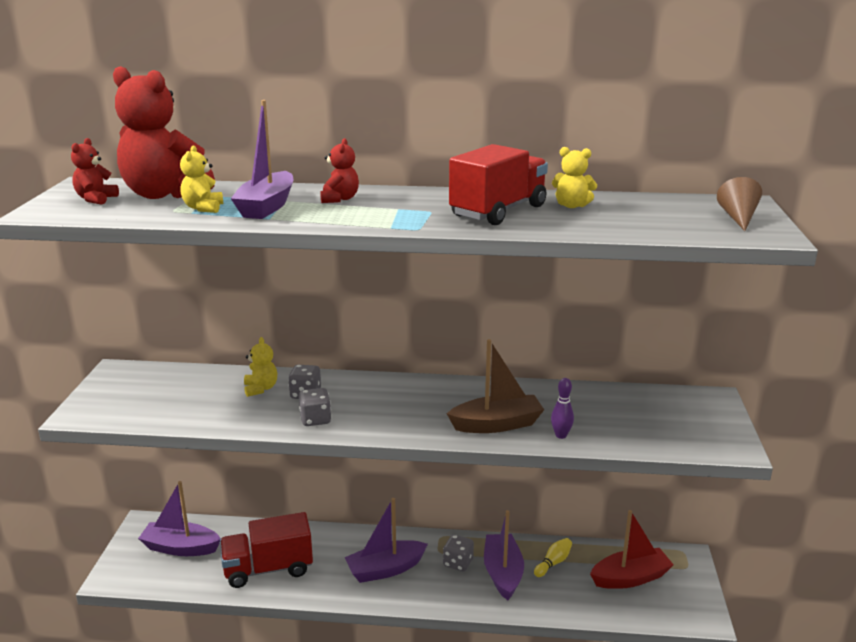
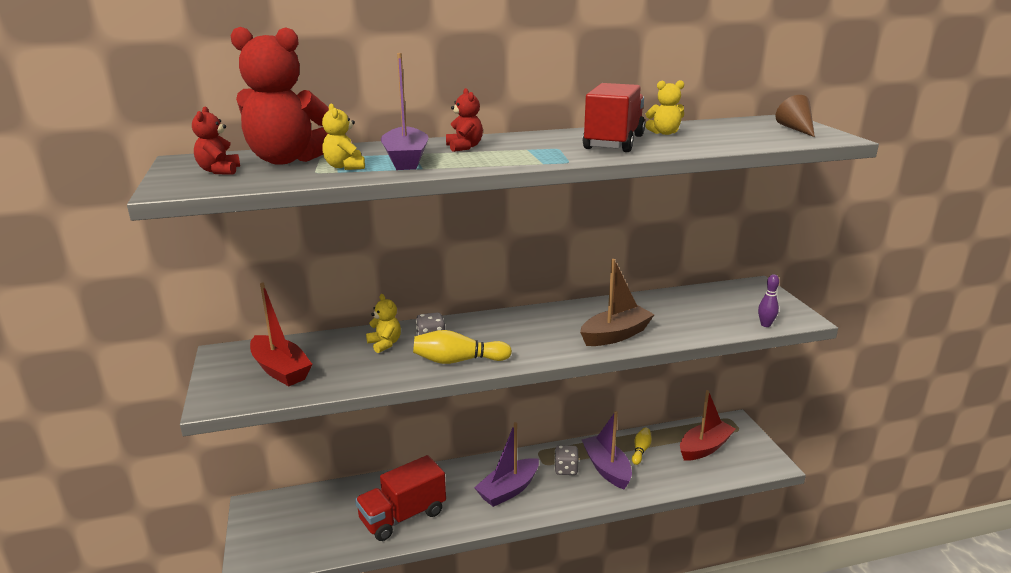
camera: 20 degrees left, 0 degrees up
purple boat [138,481,221,556] -> none
grey dice [299,388,332,426] -> yellow bowling pin [413,330,512,364]
purple bowling pin [551,378,574,439] -> purple bowling pin moved to [758,274,779,327]
none -> red boat [250,283,312,386]

